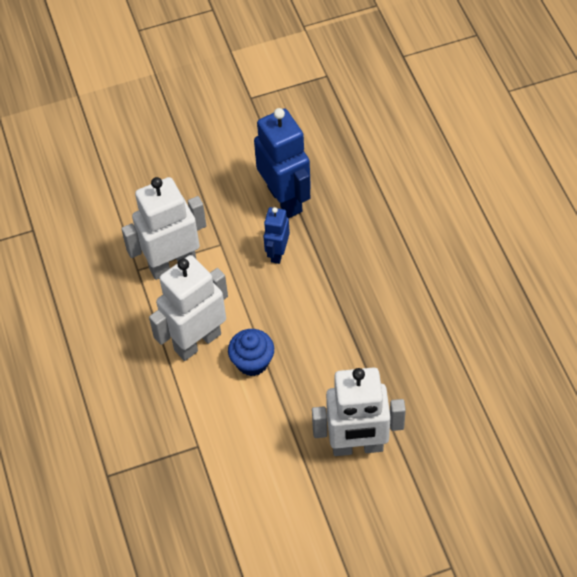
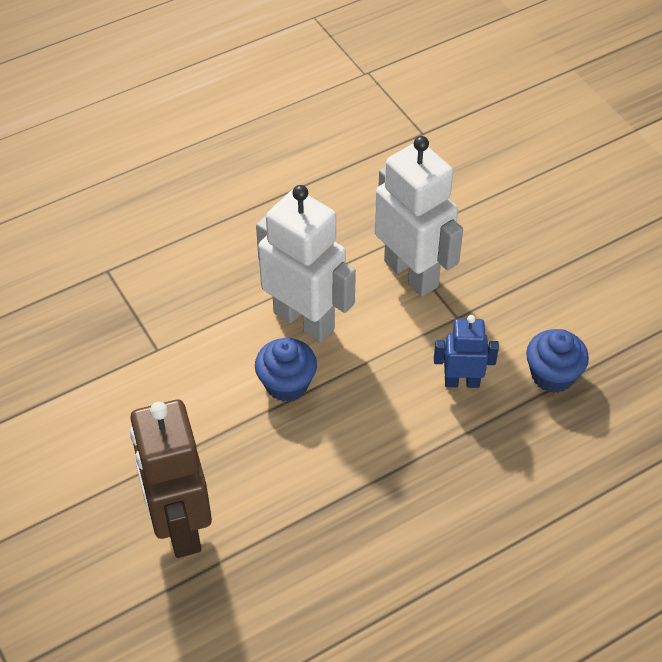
camera: 75 degrees right, 5 degrees down
blue robot [254,108,311,218] -> blue cupcake [526,329,589,393]
white robot [312,367,406,456] -> brown robot [130,400,212,558]

